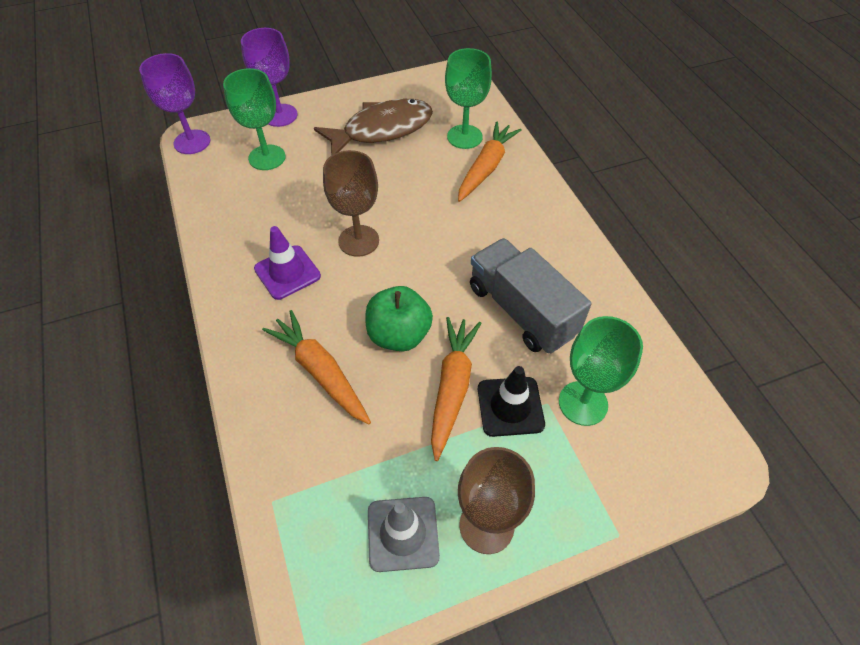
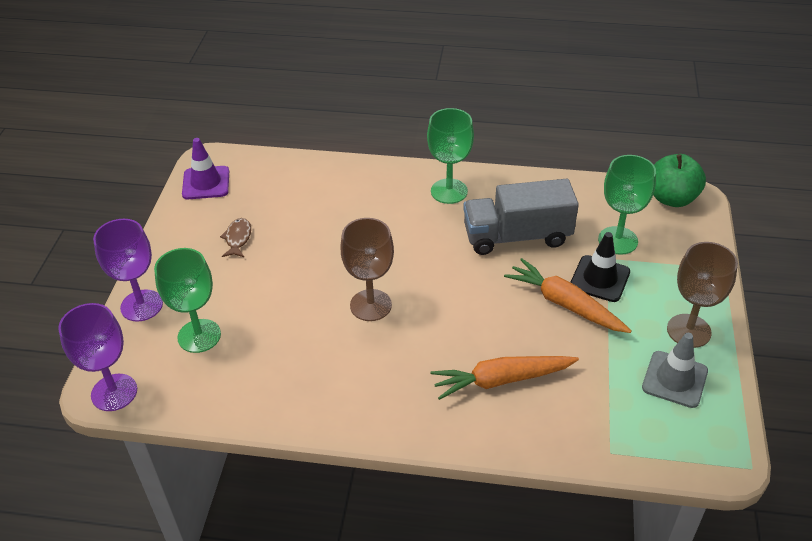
camera: 60 degrees left, 10 degrees down
purple traffic cone [254,226,321,300] -> purple traffic cone moved to [182,138,229,199]
brown fish [314,99,433,156] -> brown fish [220,218,251,257], size x0.42
green apple [366,286,433,351] -> green apple moved to [653,154,706,207]
green goblet [445,48,492,149] -> green goblet moved to [427,108,474,204]
orange carrot [458,121,522,202] -> none

